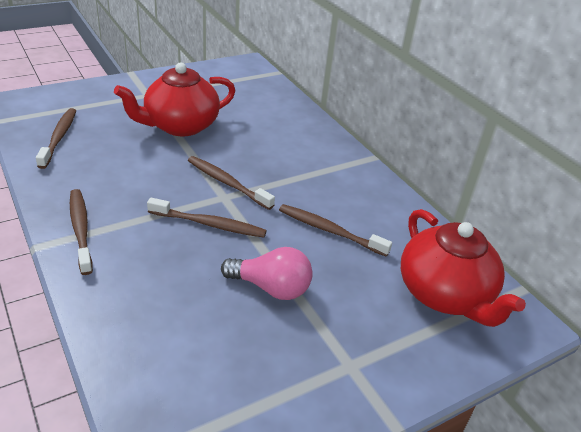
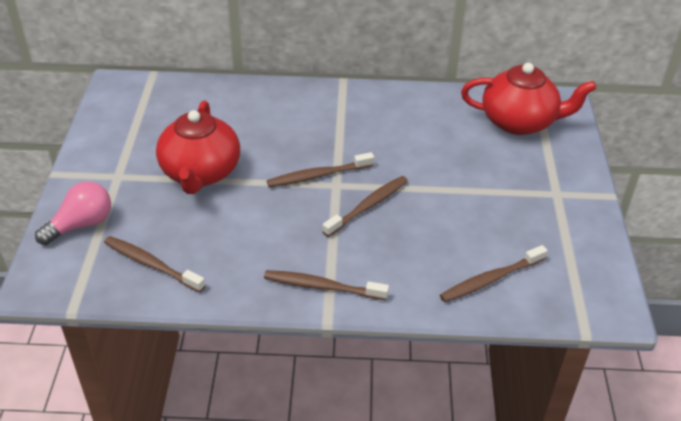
camera: 55 degrees left, 5 degrees up
pink light bulb [221,247,313,300] -> pink light bulb moved to [35,181,111,245]
brown toothbrush [279,204,392,257] -> brown toothbrush moved to [440,245,548,302]

